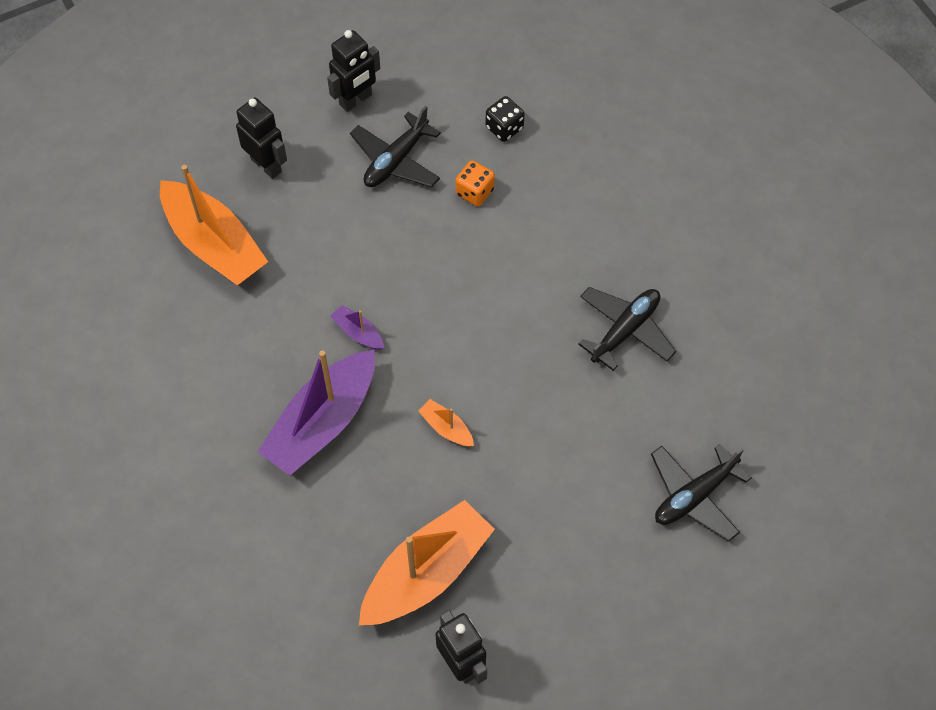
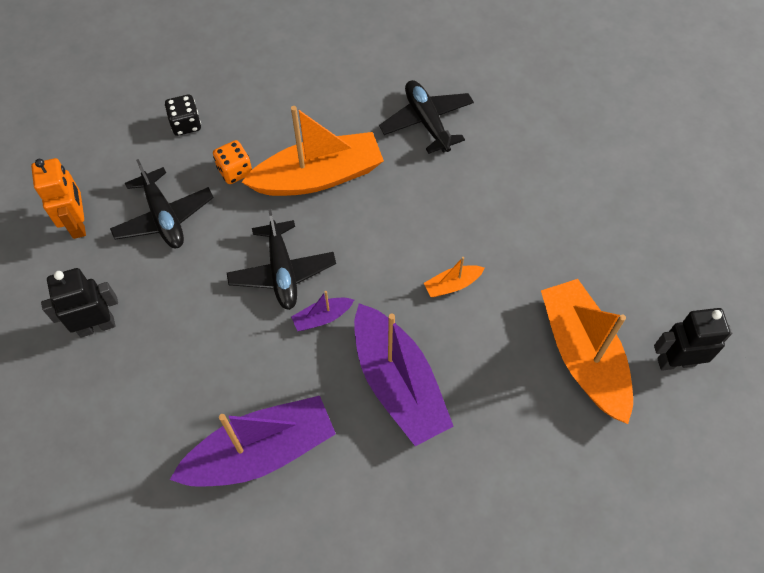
camera: 65 degrees left, 0 degrees up
orange boat [160,165,268,285] -> orange boat moved to [242,106,384,196]
black robot [327,30,380,112] -> orange robot [31,158,86,239]
black plane [651,444,751,541] -> black plane moved to [227,209,336,310]
none -> purple boat [170,396,336,487]

